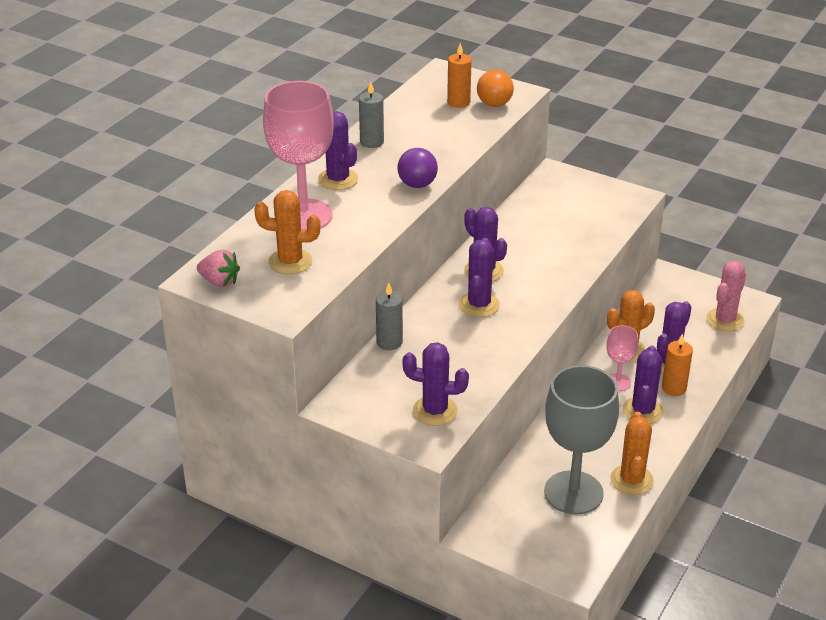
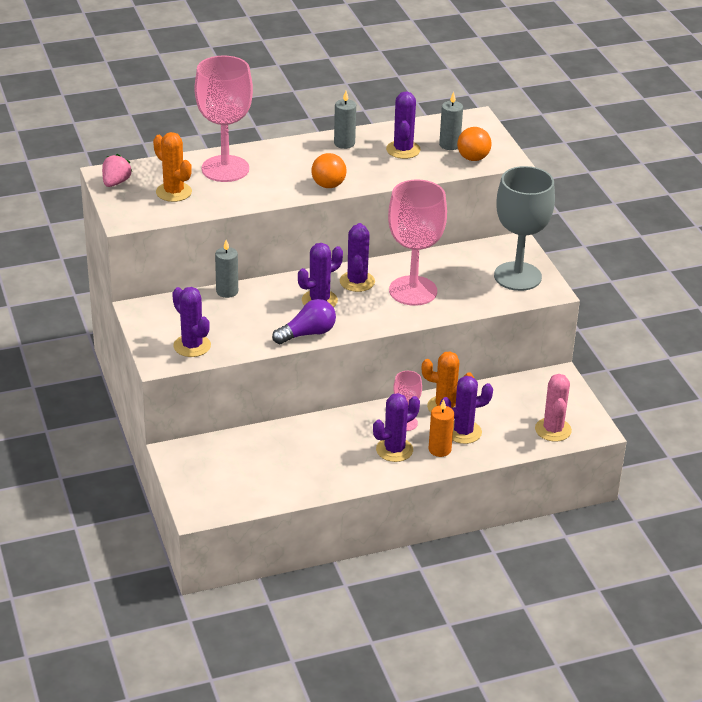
camera: 40 degrees right, 0 degrees up
pink strawberry [197,250,240,287] -> pink strawberry turned 135 degrees counterclockwise [102,154,132,187]
purple cactus [318,111,358,190] -> purple cactus moved to [386,91,421,159]
purple ball [398,148,438,188] -> orange ball [311,153,346,188]
orange candle [447,43,472,108] -> grey candle [439,92,463,150]
grey goblet [544,365,619,515] -> grey goblet moved to [494,166,555,291]
orange cactus [610,412,654,495] -> none
pink cactus [706,261,746,332] -> pink cactus turned 75 degrees counterclockwise [535,374,572,442]
none -> purple light bulb [272,299,336,344]
none -> pink goblet [388,179,447,306]

